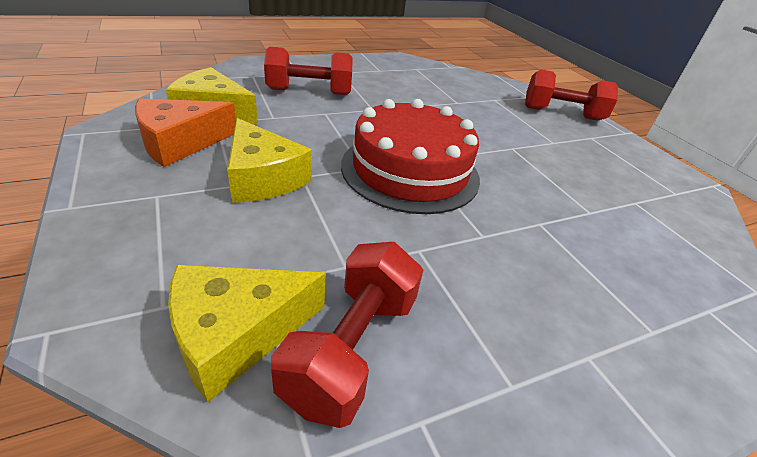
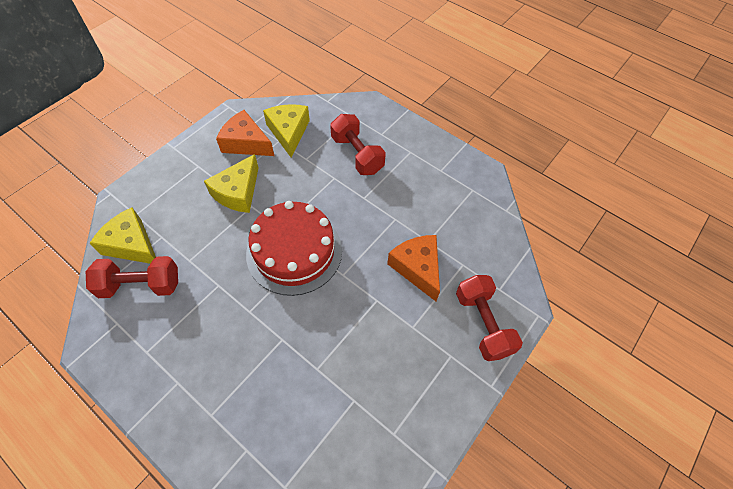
camera: 65 degrees right, 20 degrees up
none -> orange cheese [387,235,440,301]

